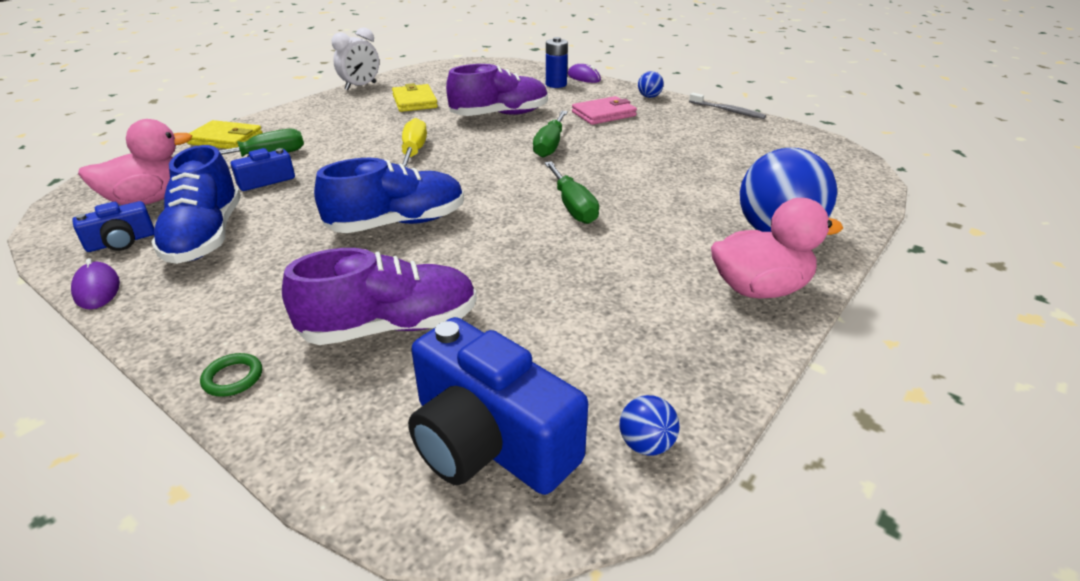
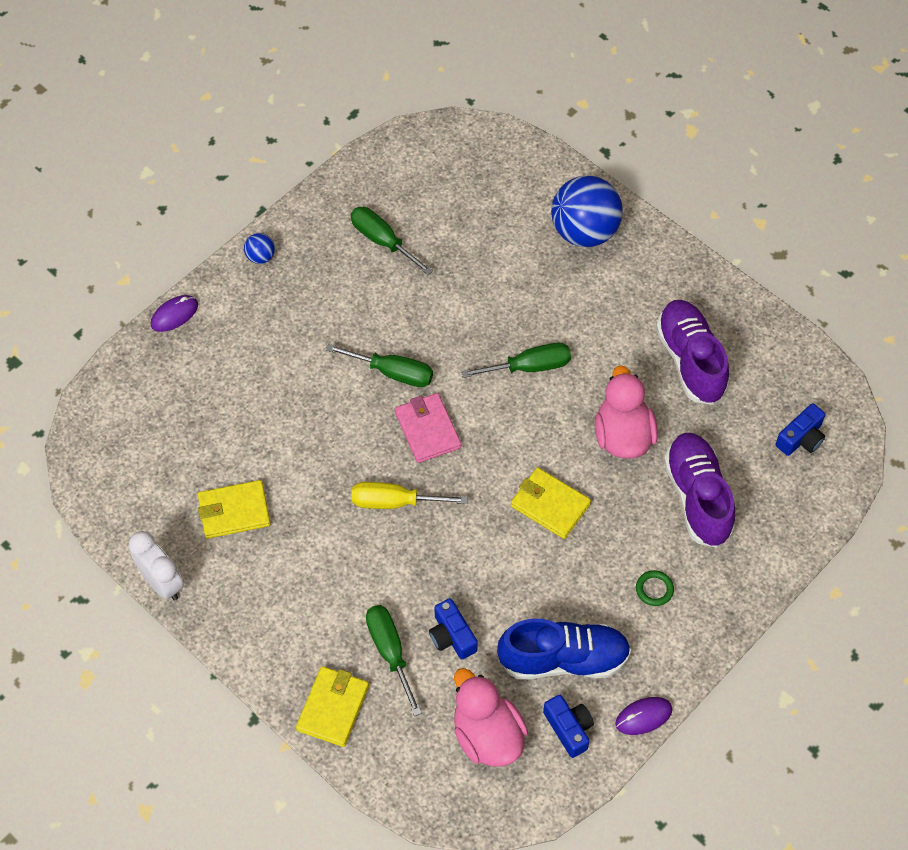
camera: 85 degrees left, 25 degrees up
green ring [200,353,262,397] -> green ring moved to [636,570,674,606]
blue shoe [314,158,464,233] -> yellow wallet [511,467,591,539]
blue camera [408,317,588,495] -> blue camera [775,403,825,456], size x0.51
purple shoe [446,64,548,116] -> purple shoe moved to [656,300,729,405]
blue battery [546,37,568,88] -> none
pink wallet [572,96,637,125] -> pink wallet moved to [395,393,461,463]
blue ball [620,395,679,456] -> none
grey toothbrush [689,93,766,119] -> none
pink duck [711,198,843,298] -> pink duck moved to [595,365,658,459]
none -> green screwdriver [351,207,433,275]

